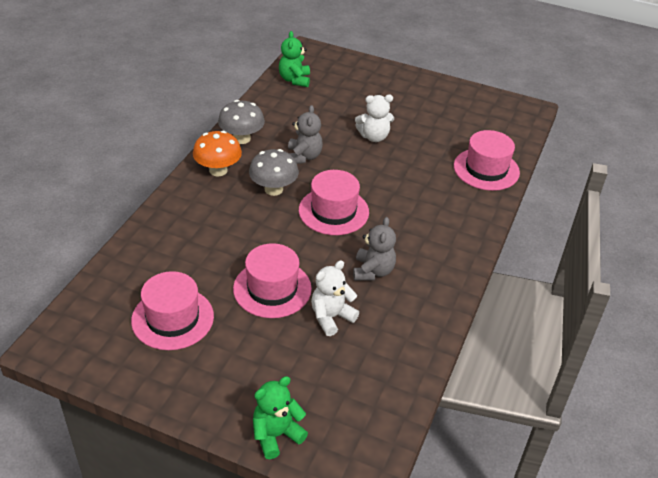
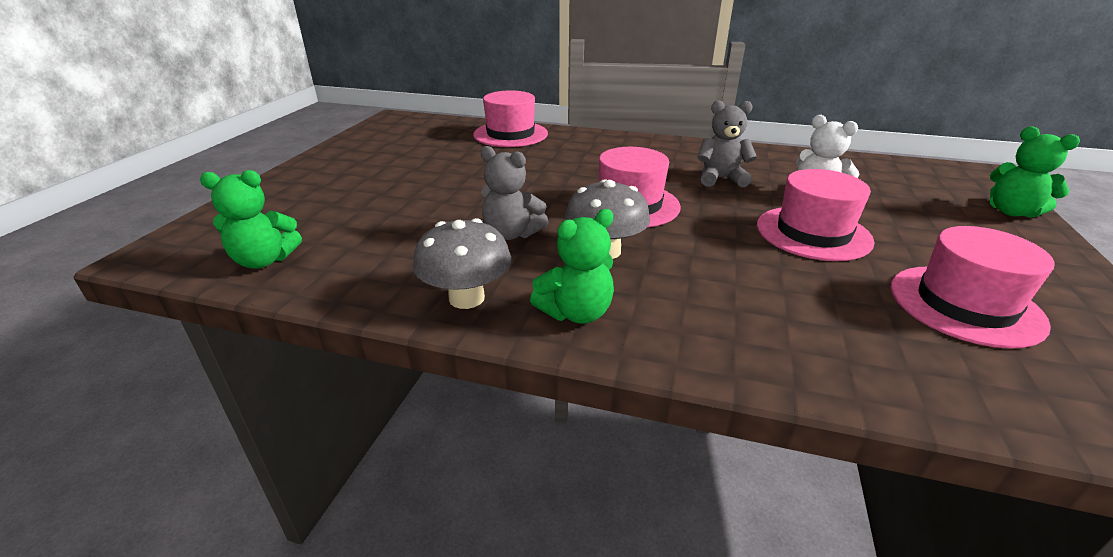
camera: 95 degrees left, 10 degrees down
orange mushroom [193,131,242,176] -> green teddy bear [530,209,614,324]
grey teddy bear [288,105,323,164] -> grey teddy bear turned 150 degrees counterclockwise [481,146,548,240]
white teddy bear [355,95,394,142] -> none

